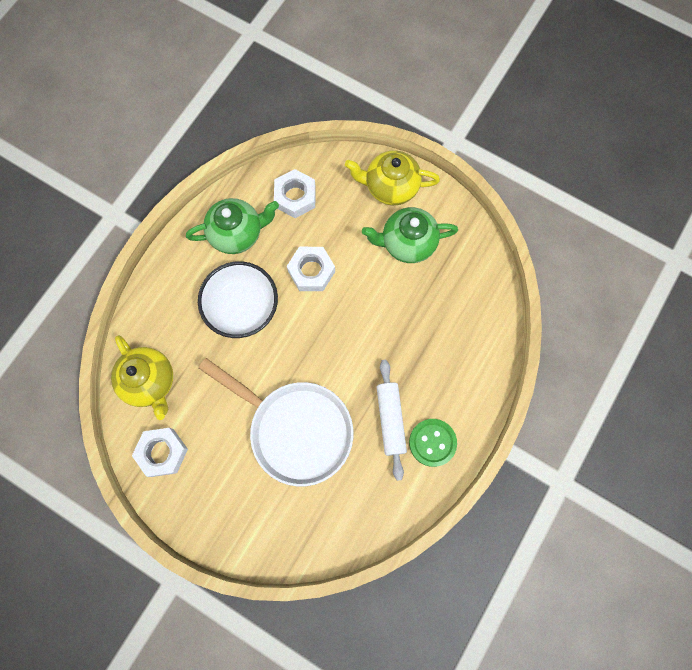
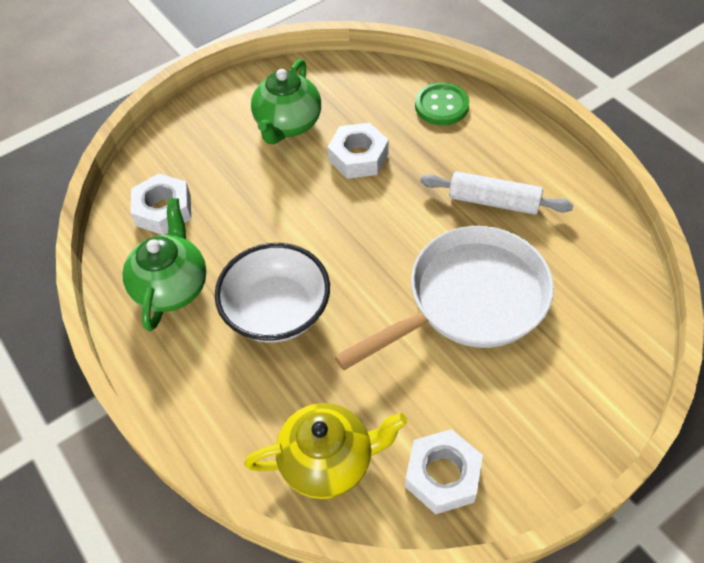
camera: 65 degrees left, 20 degrees down
white nut [287,247,335,291] -> white nut moved to [328,123,389,179]
yellow teapot [345,151,440,205] -> none
green button [409,419,457,467] -> green button moved to [415,82,469,125]

